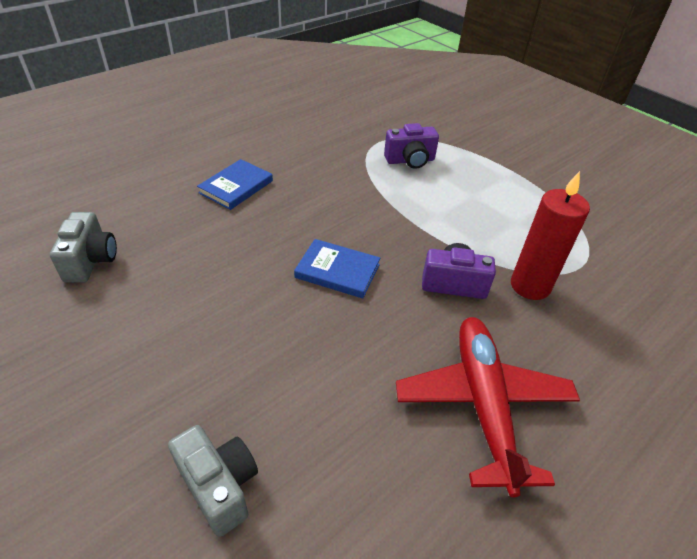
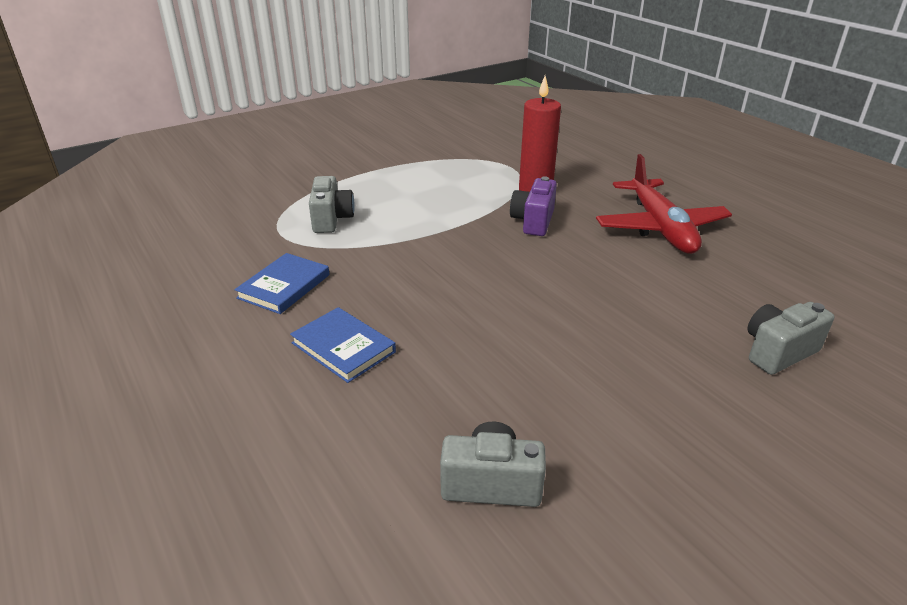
camera: 80 degrees left, 10 degrees down
blue book [294,239,380,298] -> blue book moved to [234,253,330,314]
purple camera [384,123,439,169] -> grey camera [309,176,355,233]
red plane [396,317,580,497] -> red plane turned 105 degrees counterclockwise [596,154,732,254]

